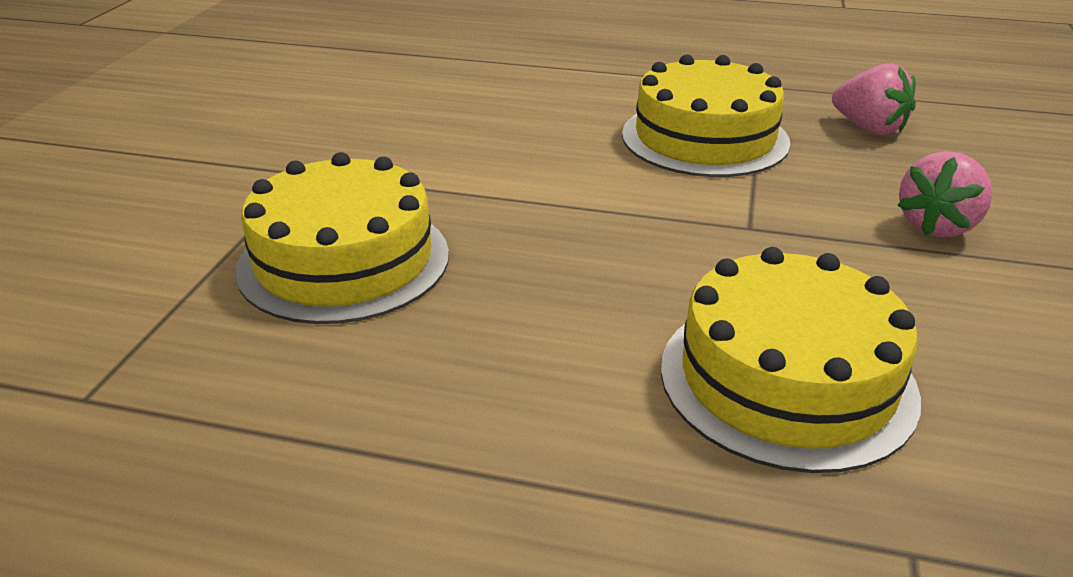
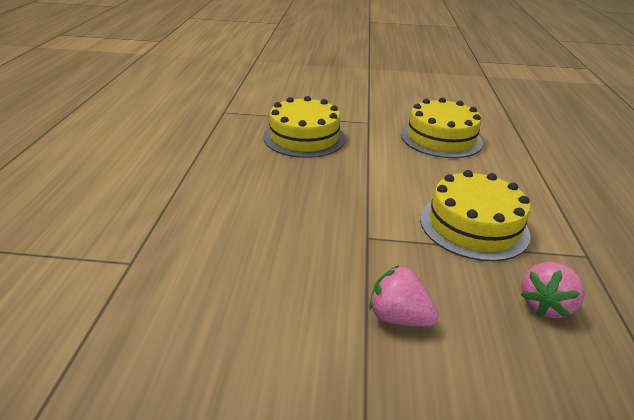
camera: 80 degrees right, 0 degrees up
yellow cake [661,247,921,473] -> yellow cake moved to [401,97,483,158]

